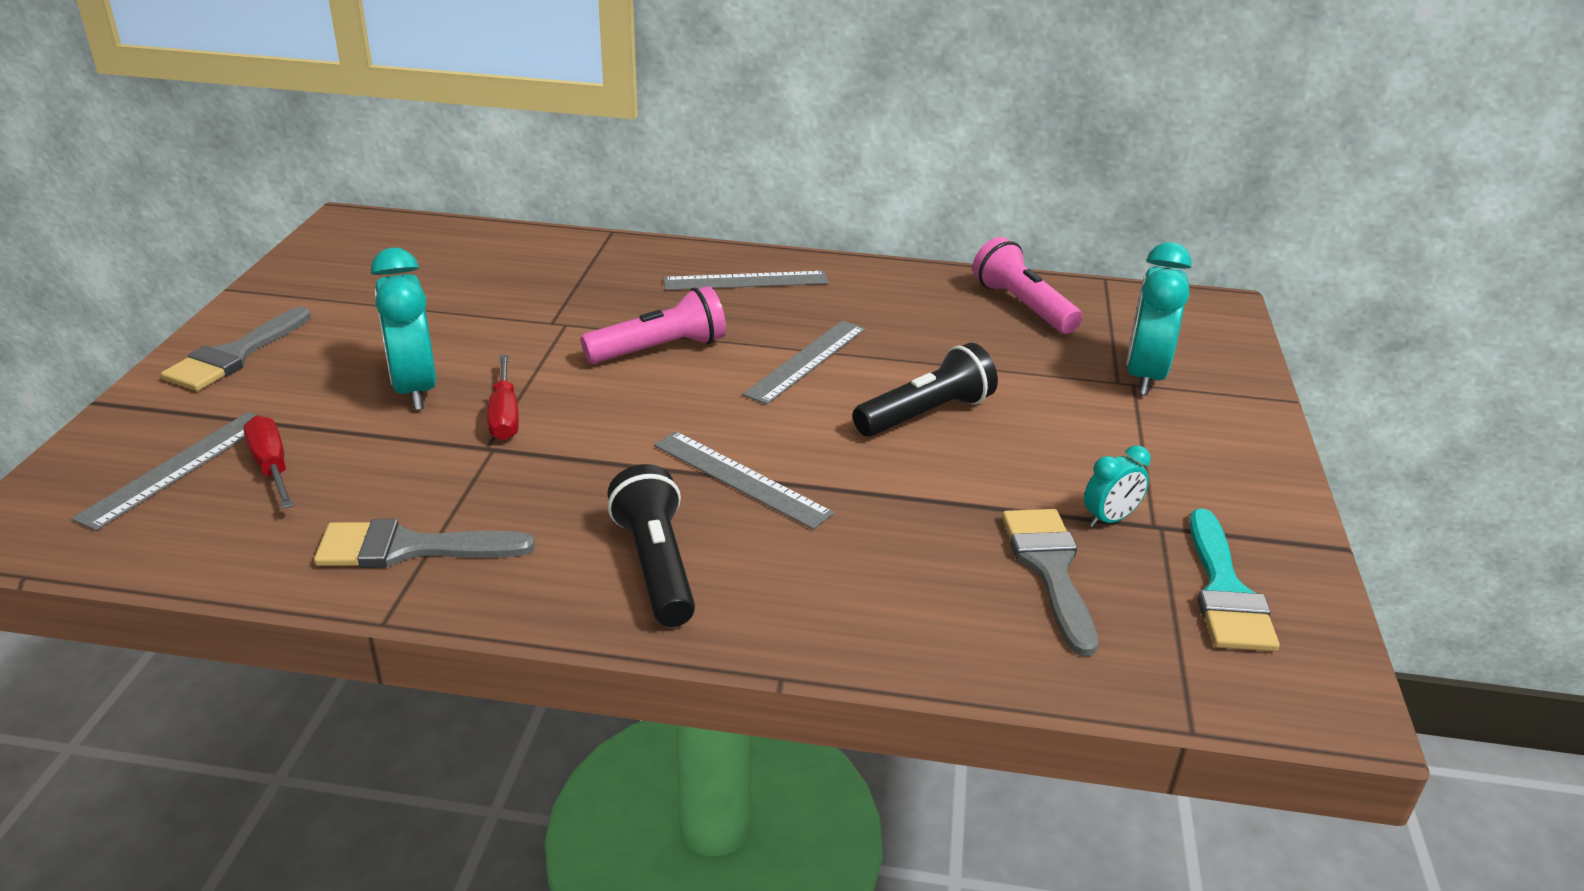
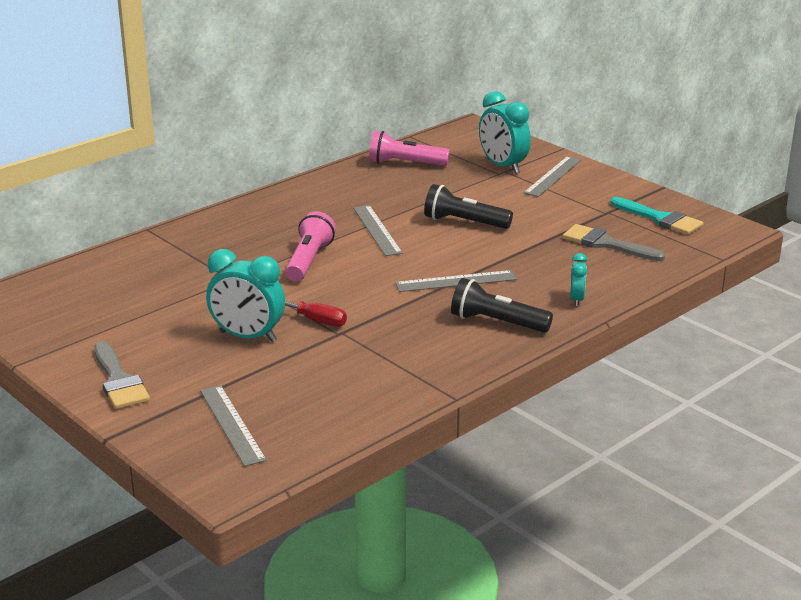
camera: 50 degrees left, 5 degrees down
red screwdriver [243,415,294,509] -> none
grey brush [314,519,535,568] -> none
grey ruler [664,271,829,290] -> grey ruler moved to [524,156,582,197]
black flashlight [853,343,998,437] -> black flashlight turned 75 degrees counterclockwise [424,184,513,229]
turquoise clock [1084,445,1151,527] -> turquoise clock moved to [570,253,587,306]

